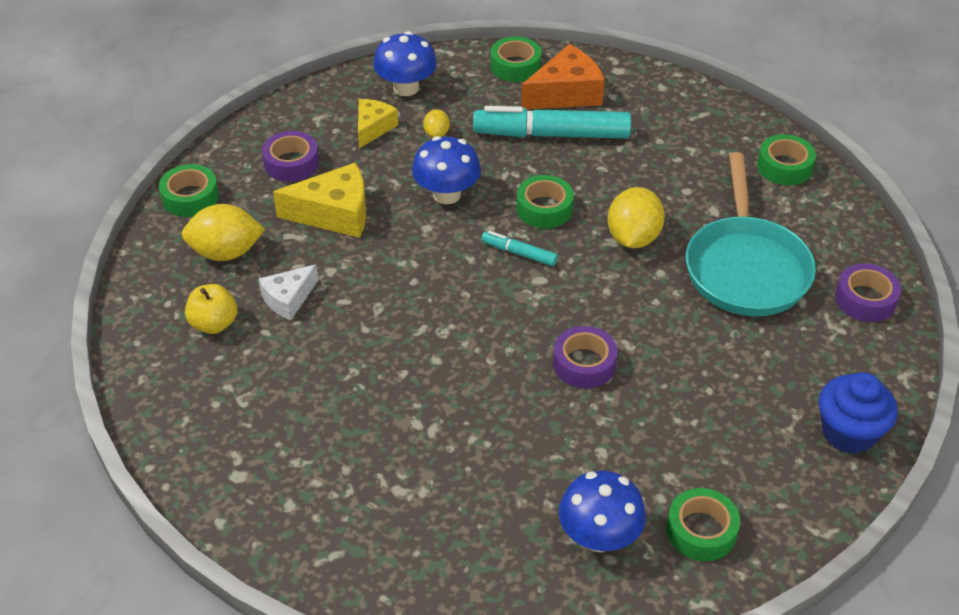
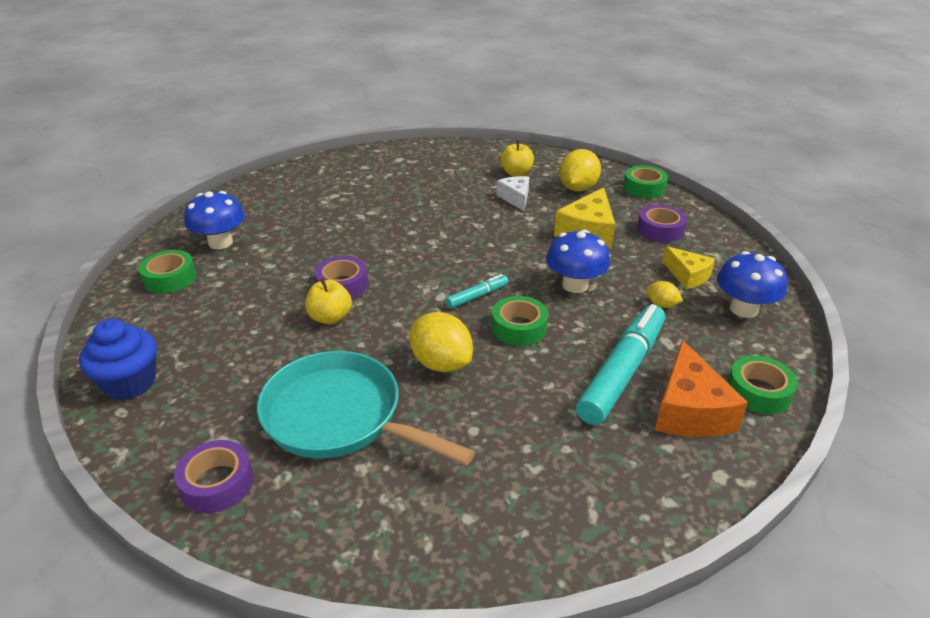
camera: 120 degrees right, 10 degrees down
green tape [757,134,816,185] -> none
none -> yellow apple [305,278,352,324]

